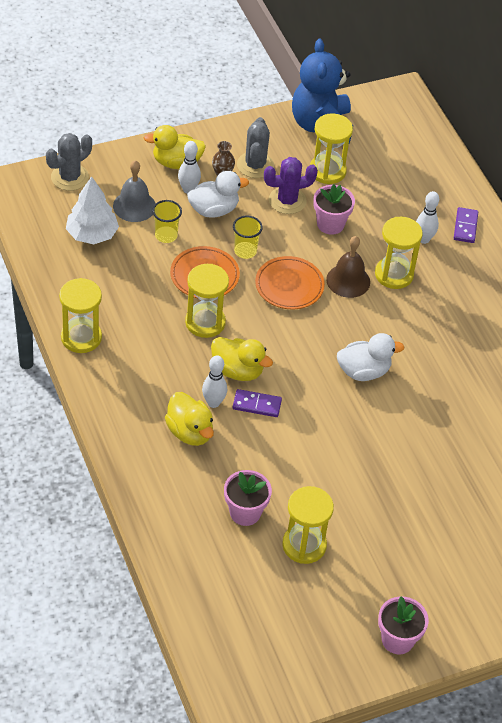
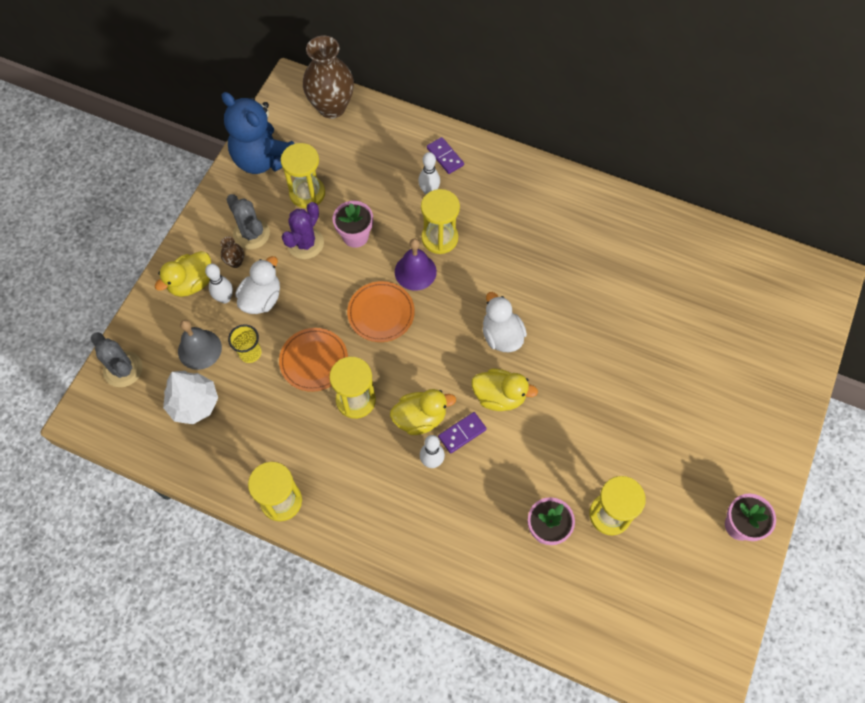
camera: 40 degrees left, 15 degrees up
grey cactus [46,133,92,191] -> grey cactus turned 45 degrees counterclockwise [91,332,143,387]
yellow duck [165,392,214,446] -> yellow duck moved to [472,369,538,411]
yellow cup [233,216,263,259] -> none
brown bell [326,236,370,298] -> purple bell [395,239,437,291]
white duck [337,333,405,381] -> white duck turned 60 degrees counterclockwise [483,292,527,352]
none -> brown vase [303,36,354,119]

